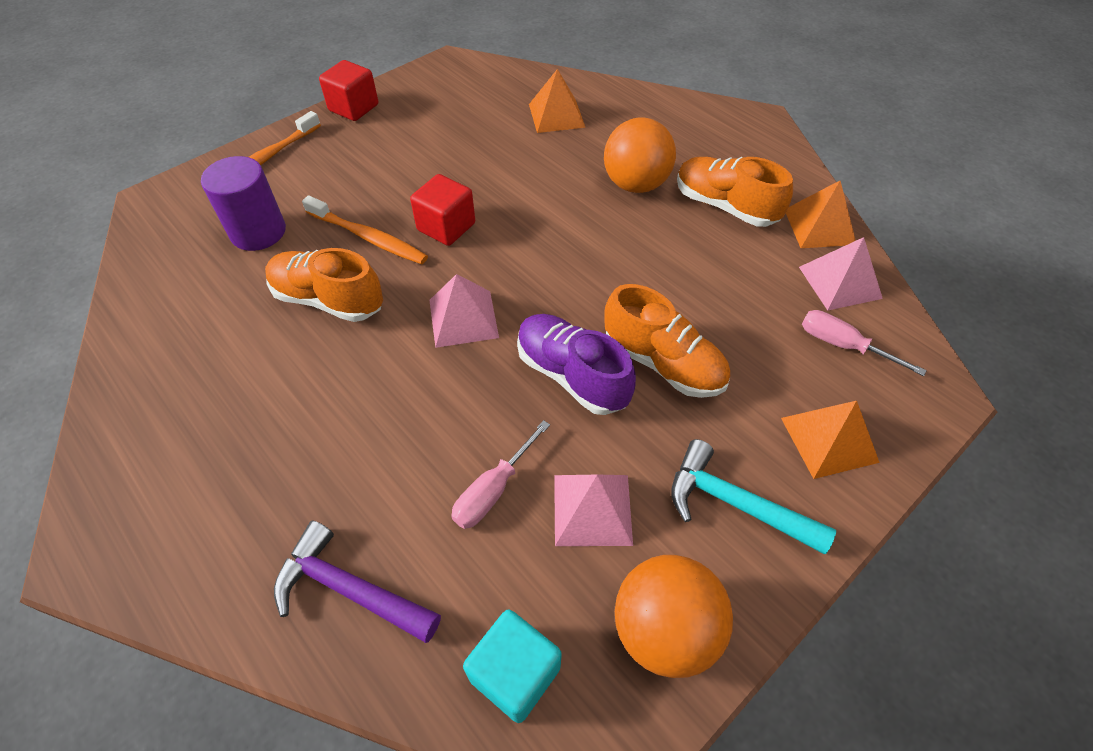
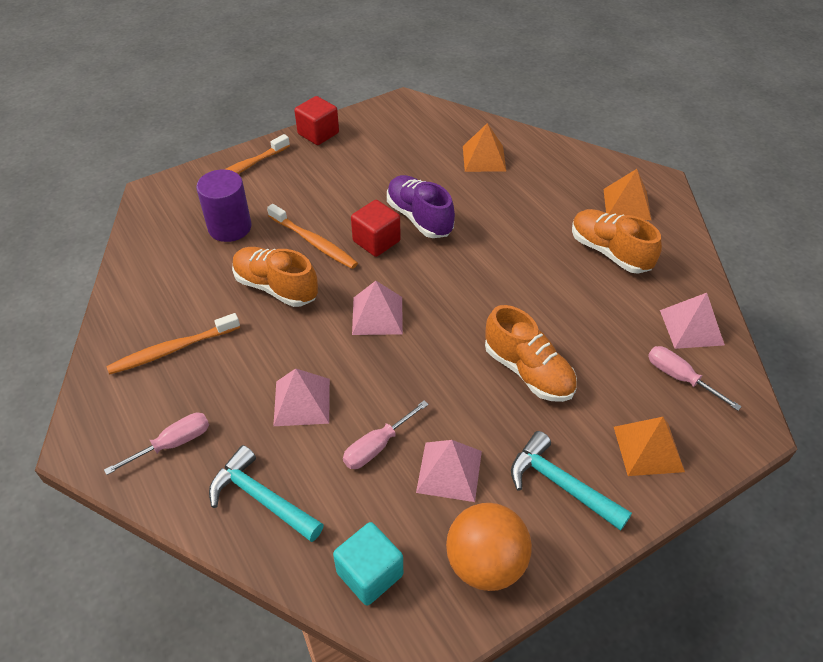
camera: 10 degrees right, 5 degrees down
purple hammer [274,521,441,643] -> turquoise hammer [209,445,324,542]
purple shoe [517,314,636,415] -> purple shoe moved to [387,175,455,238]
orange ball [604,117,676,193] -> none
orange pyramid [786,181,856,248] -> orange pyramid moved to [604,169,651,220]
none -> pink screwdriver [104,413,209,475]
none -> orange toothbrush [107,313,240,374]
none -> pink pyramid [273,369,330,426]

